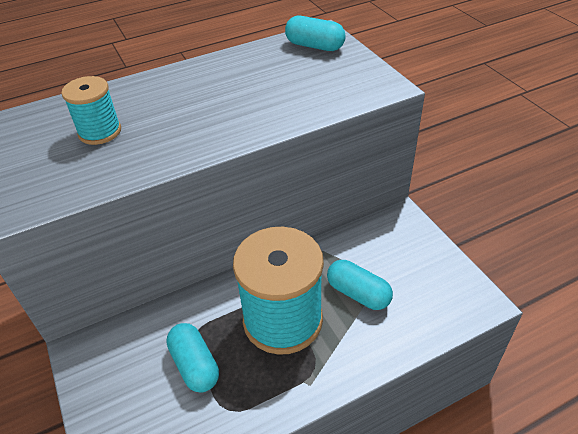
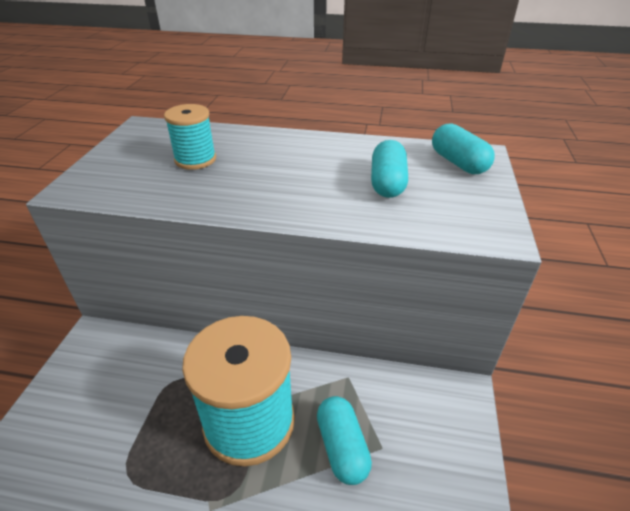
camera: 35 degrees right, 5 degrees down
turquoise capsule [167,323,219,392] -> turquoise capsule moved to [371,140,408,198]

